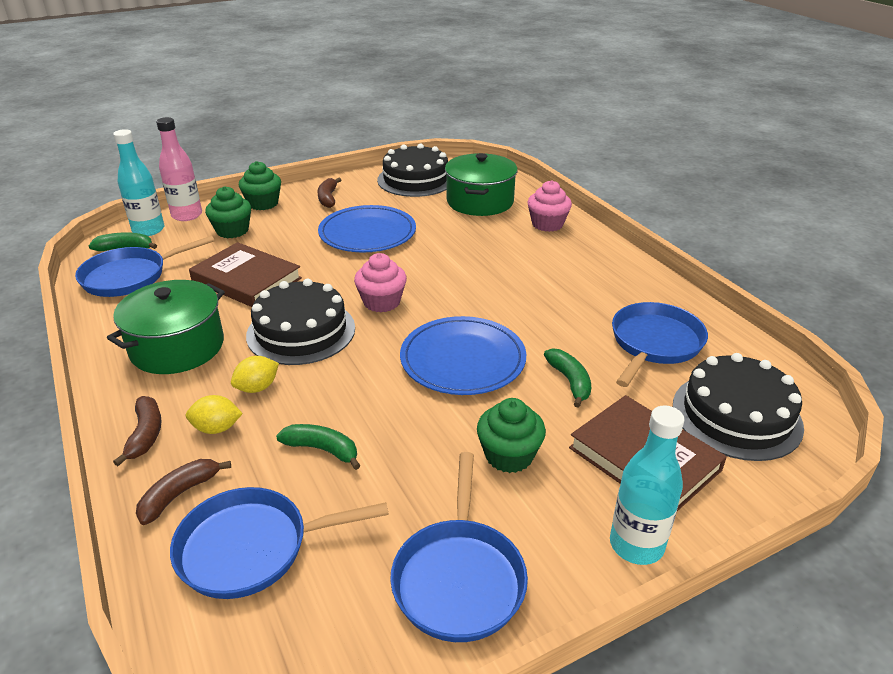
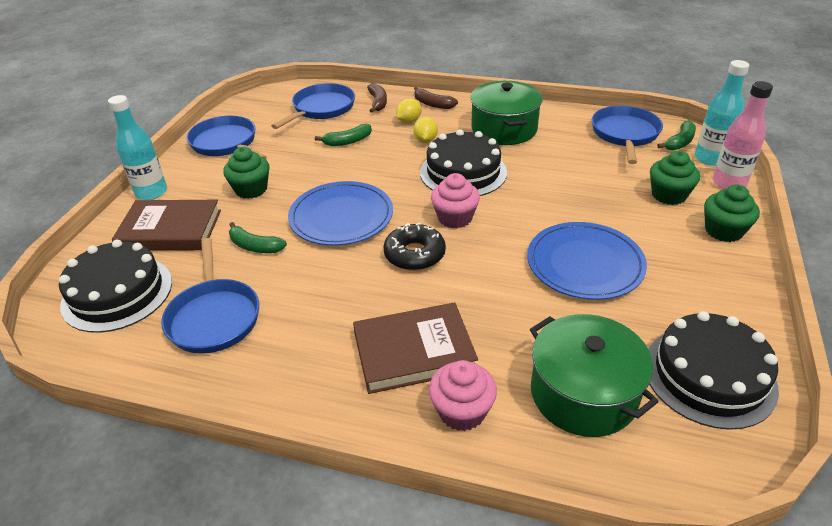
camera: 135 degrees right, 5 degrees up
brown book [189,242,302,307] -> brown book moved to [353,302,478,394]
brown banana [318,178,341,208] -> none
none -> black donut [384,223,446,271]

